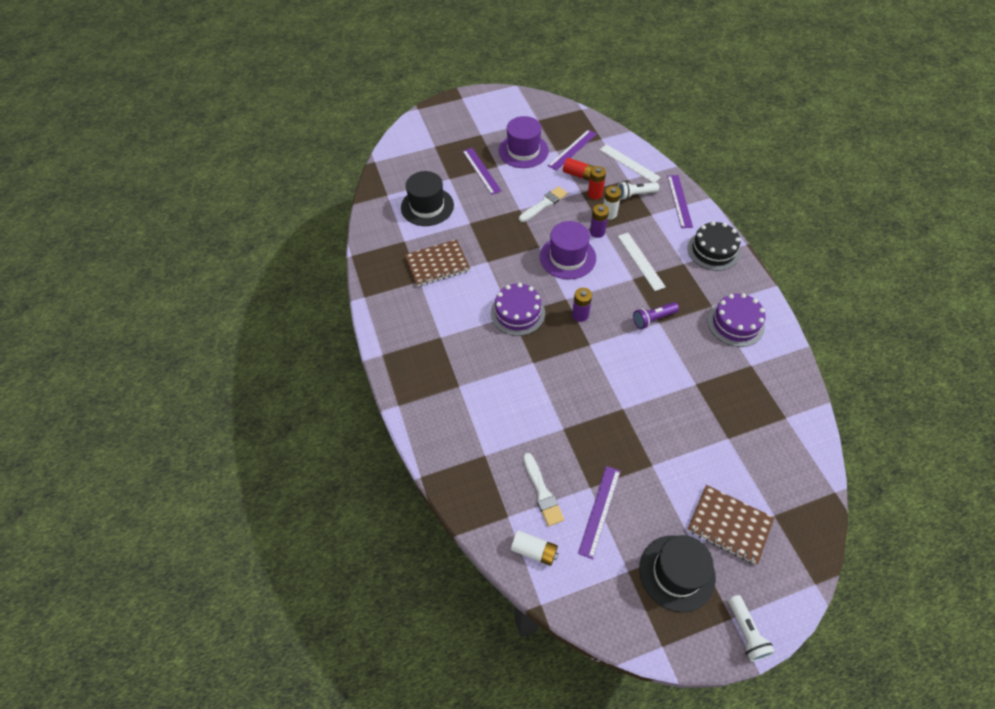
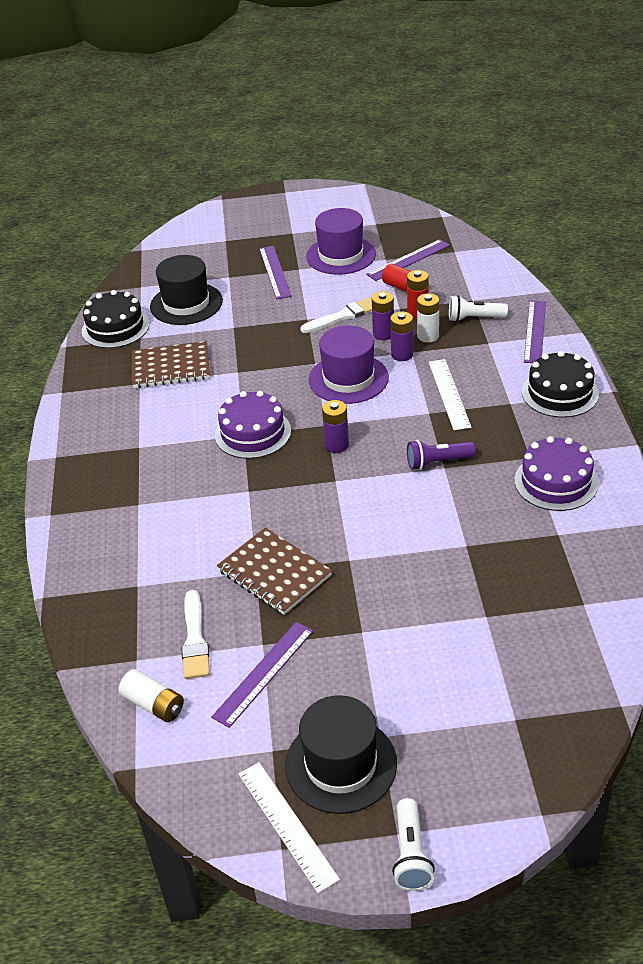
camera: 15 degrees right, 15 degrees down
white ruler [599,144,661,183] -> white ruler moved to [239,762,340,893]
brown notebook [688,485,774,565] -> brown notebook moved to [217,528,332,615]
none -> black cake [82,290,150,348]
none -> purple battery [372,291,394,340]

